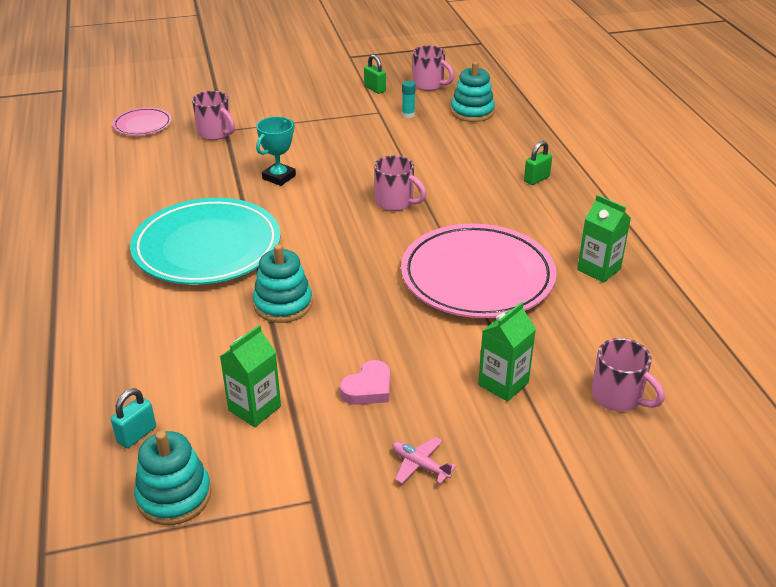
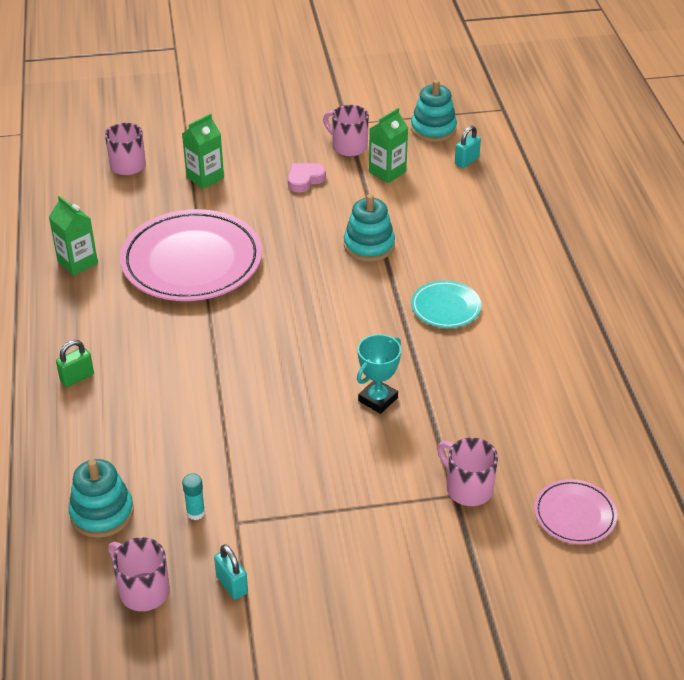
camera: 175 degrees left, 5 degrees up
turquoise plate [130,198,281,285] -> turquoise plate [411,280,481,328], size x0.48
green padlock [364,54,386,94] -> turquoise padlock [214,544,248,600]
pink mug [374,155,426,211] -> pink mug moved to [323,105,369,156]
pink plane [392,437,456,484] -> none

